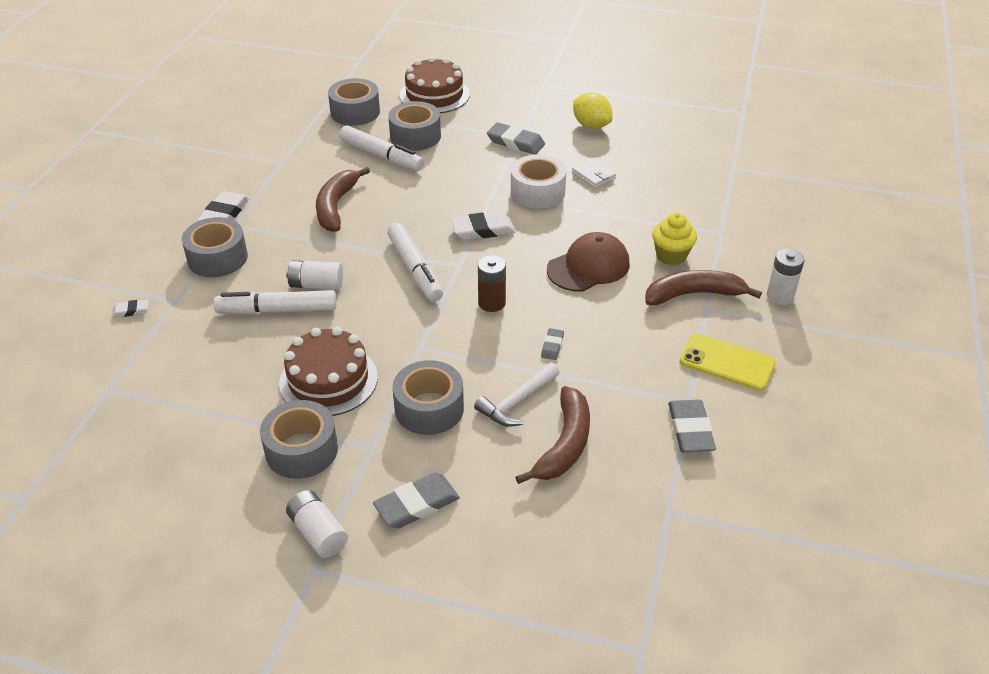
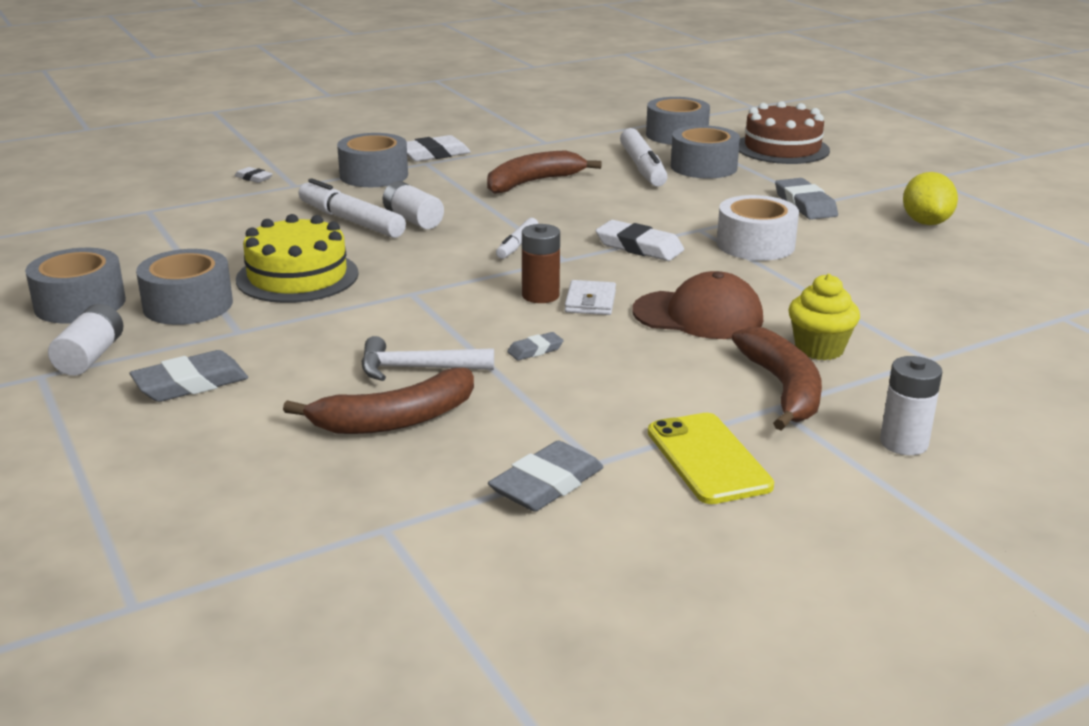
camera: 45 degrees right, 15 degrees down
brown cake [279,327,378,416] -> yellow cake [236,214,359,303]
grey eraser [373,473,460,529] -> grey eraser turned 45 degrees counterclockwise [129,350,248,402]
white marker [387,223,443,302] -> white marker [496,218,538,259], size x0.57
grey tape [393,360,464,435] -> grey tape moved to [25,248,126,324]
white wallet [572,158,616,188] -> white wallet moved to [565,280,616,315]
brown banana [645,270,762,305] -> brown banana turned 45 degrees clockwise [732,327,822,431]

